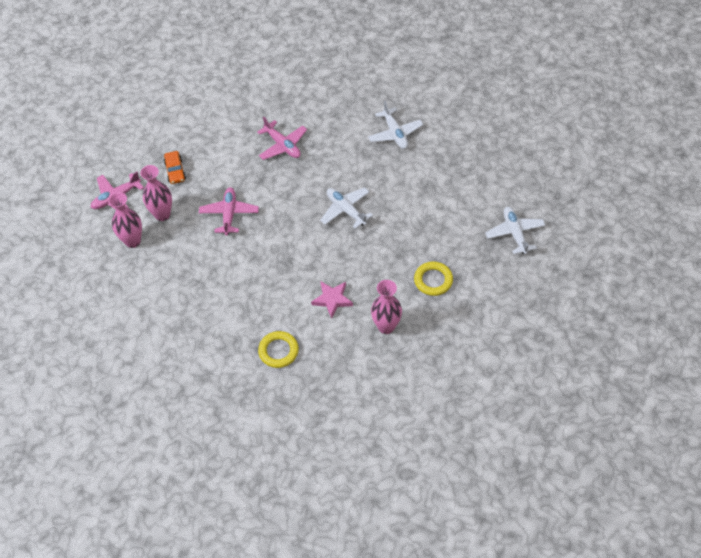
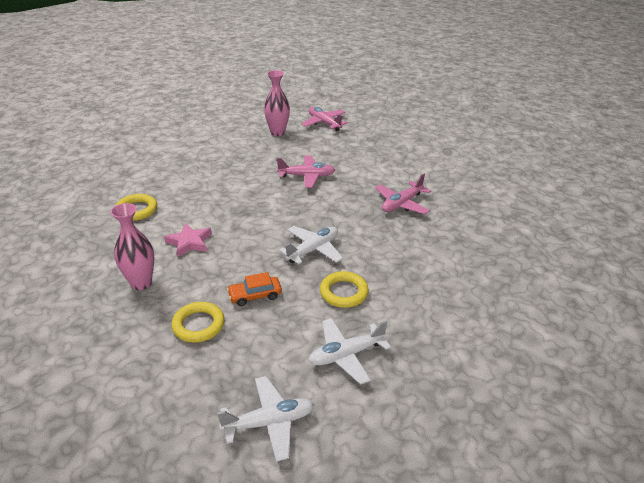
camera: 85 degrees right, 20 degrees down
pink vase [140,165,172,221] -> none
orange car [164,151,186,184] -> orange car moved to [227,272,282,306]
white plane [368,101,423,149] -> white plane moved to [308,318,391,385]
none -> yellow ring [320,271,369,308]

